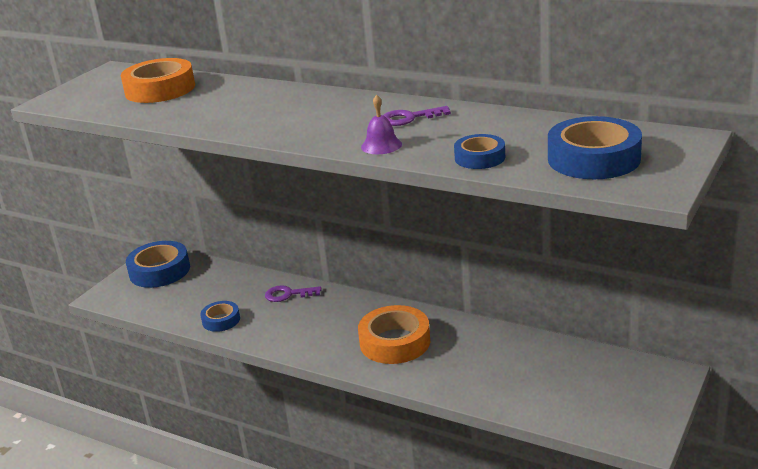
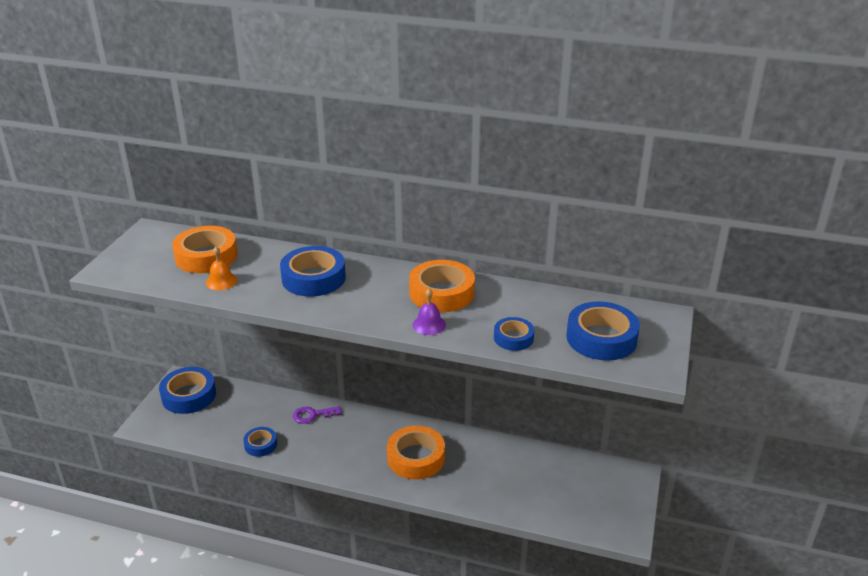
camera: 15 degrees left, 5 degrees up
purple key [383,106,451,126] -> orange tape [409,260,475,312]
none -> orange bell [206,247,237,290]
none -> blue tape [280,246,346,297]

